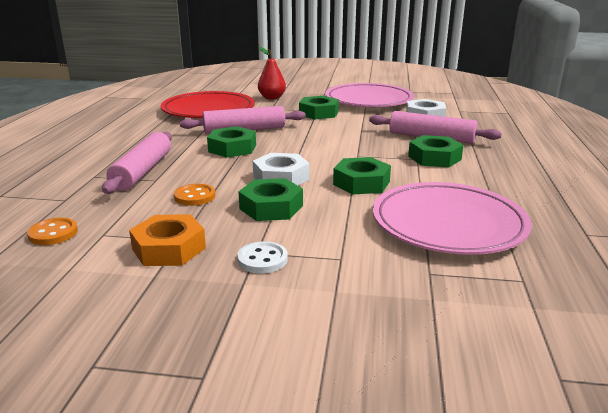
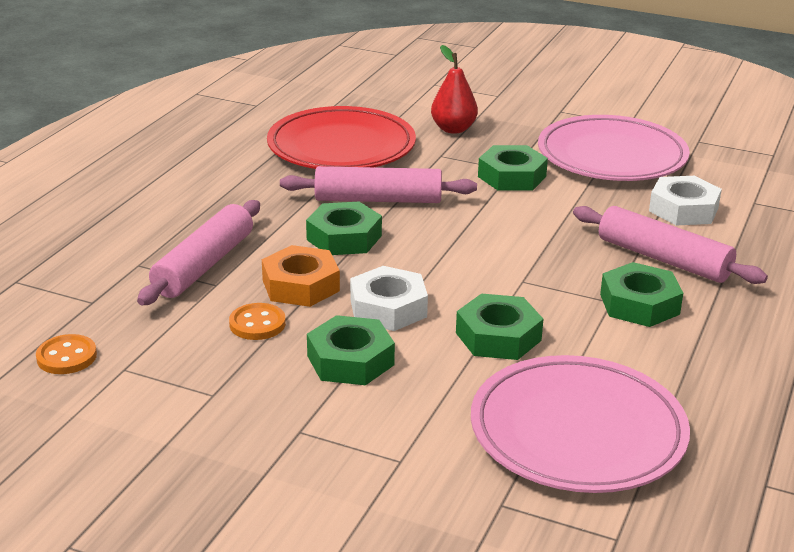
camera: 15 degrees right, 5 degrees up
orange nut [129,214,206,266] -> orange nut moved to [262,245,340,307]
white button [237,241,288,273] -> none

